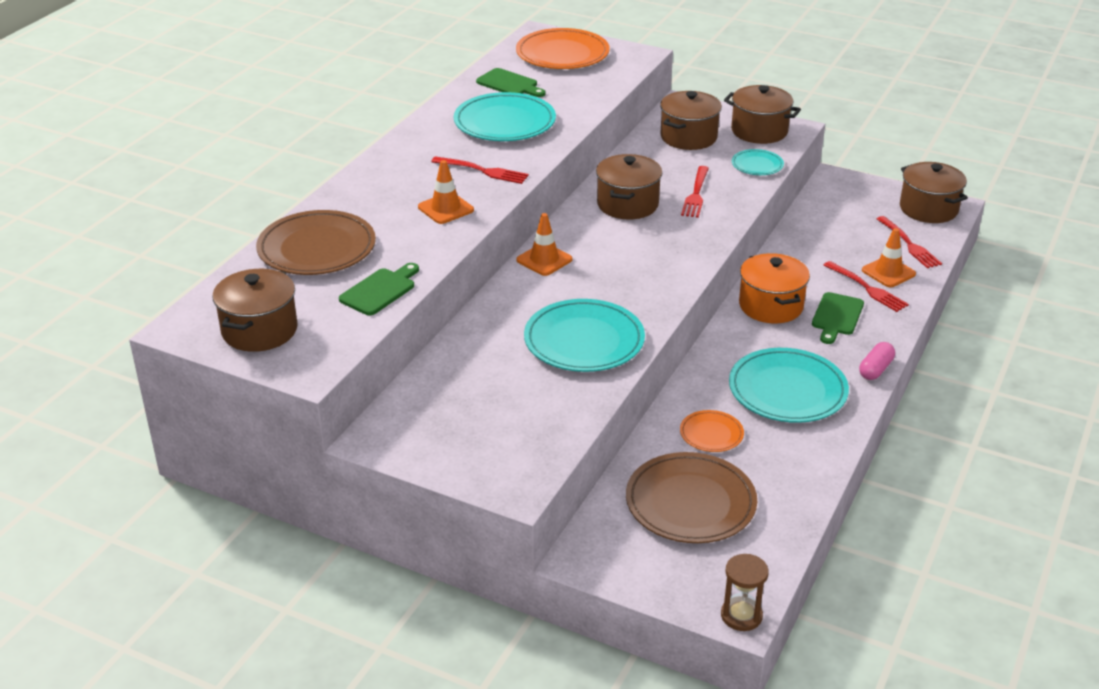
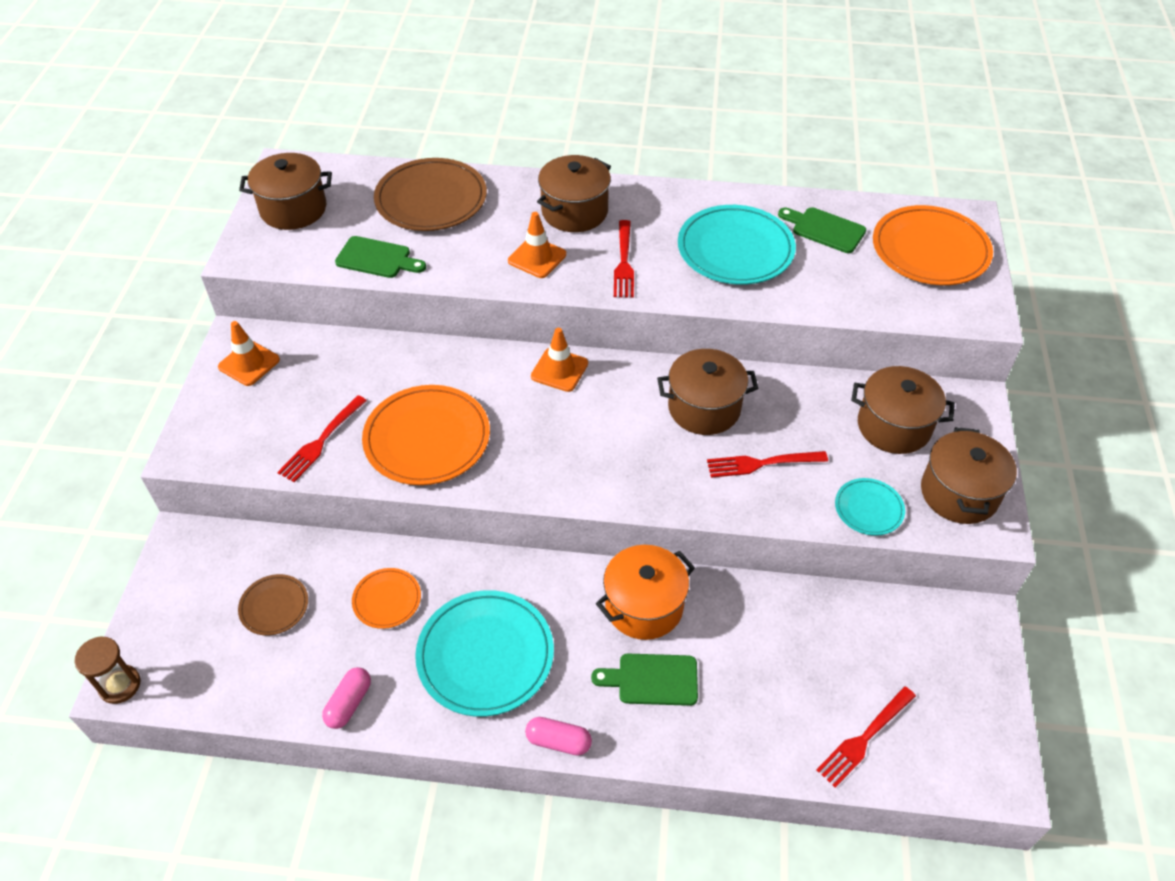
camera: 70 degrees right, 15 degrees up
green cutting board [476,68,546,97] -> green cutting board turned 105 degrees clockwise [778,207,866,253]
turquoise plate [524,299,645,372] -> orange plate [362,385,490,485]
brown plate [626,452,757,543] -> brown plate [238,574,308,635], size x0.52
red fork [824,261,909,312] -> red fork moved to [277,395,367,482]
orange traffic cone [862,228,916,287] -> orange traffic cone moved to [218,321,280,386]
brown pot [900,162,968,223] -> brown pot moved to [537,155,611,232]
none -> pink capsule [322,667,371,729]

